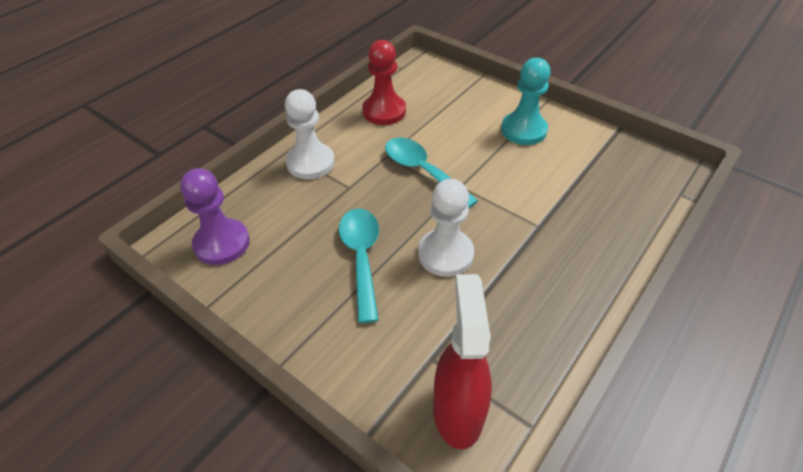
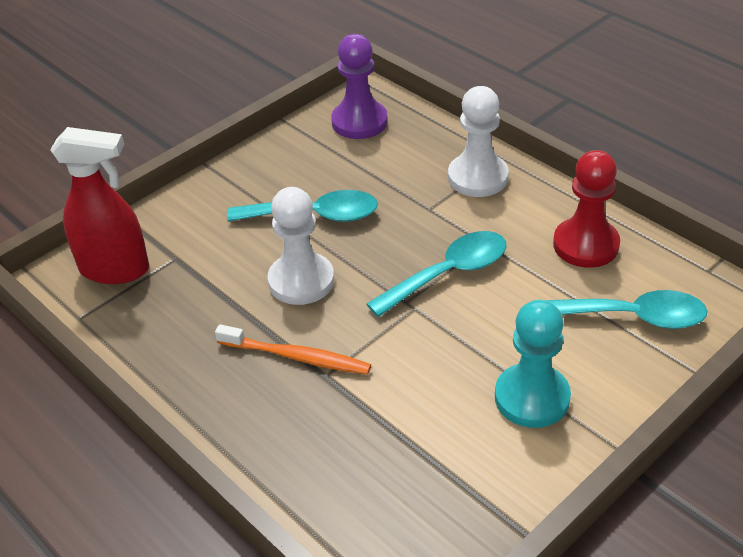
camera: 100 degrees right, 5 degrees down
none -> orange toothbrush [215,324,371,375]
none -> turquoise spoon [546,290,707,329]

